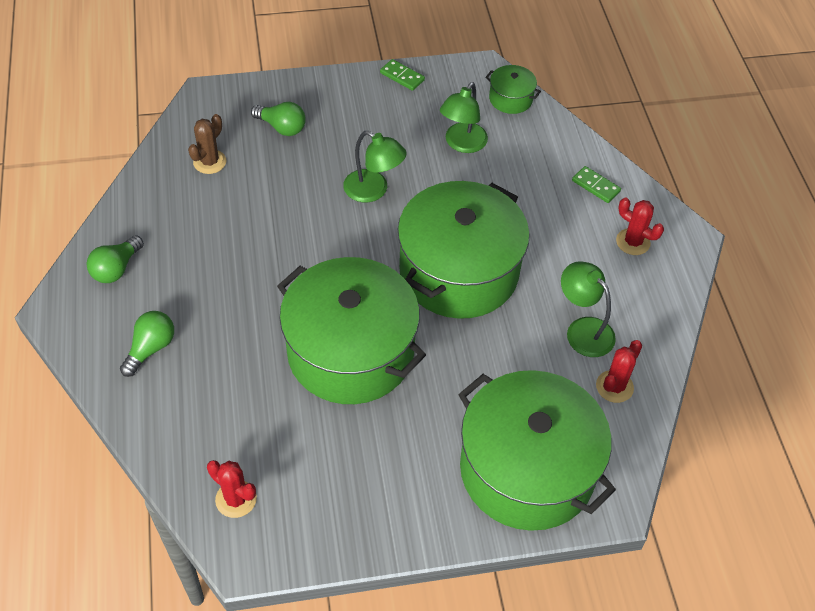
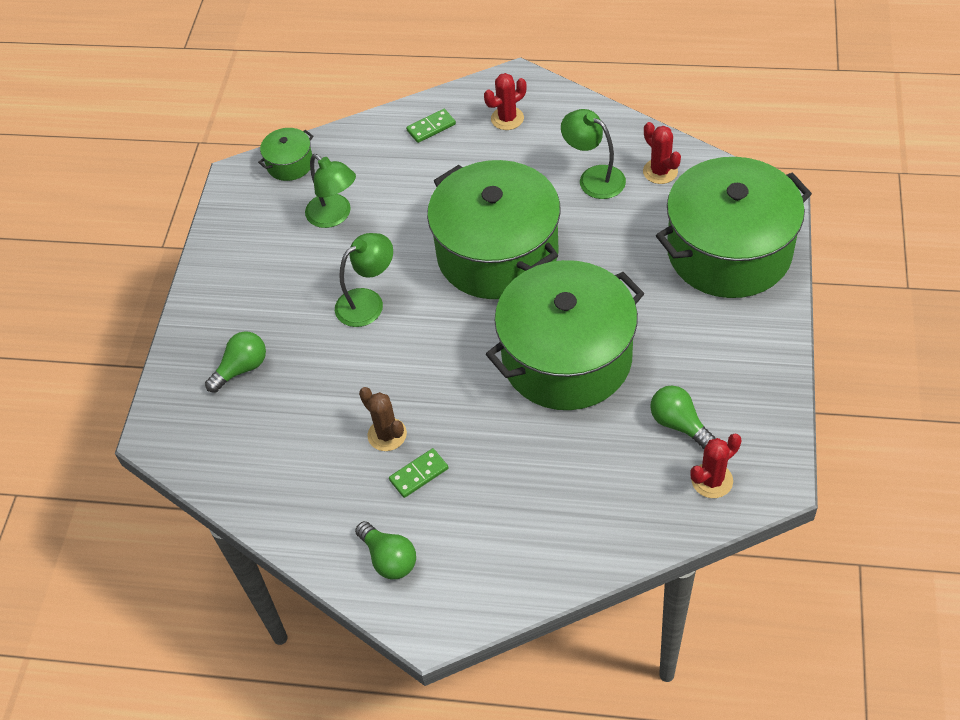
camera: 65 degrees left, 0 degrees up
green light bulb [120,311,174,377] -> green light bulb moved to [650,386,716,449]
brown cactus [188,114,226,174] -> brown cactus moved to [359,387,407,451]
green domino [380,59,425,91] -> green domino moved to [389,448,448,498]
green lamp [561,261,616,357] -> green lamp turned 60 degrees clockwise [561,109,626,199]

